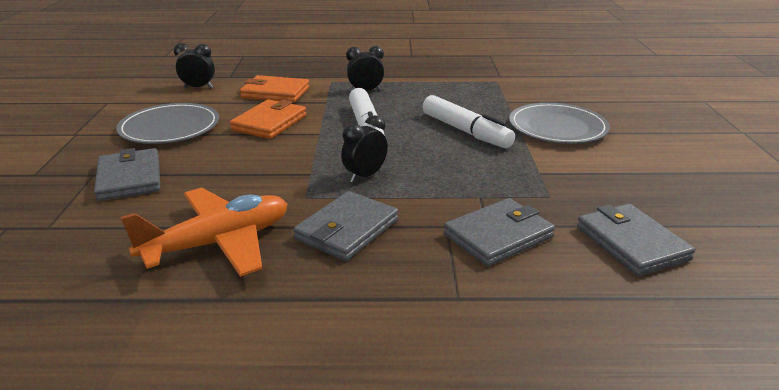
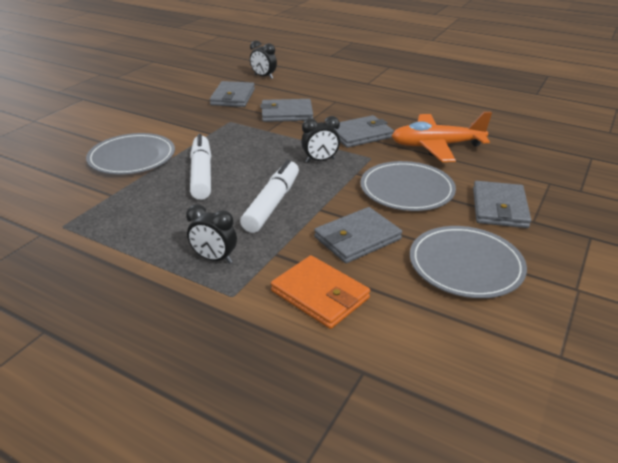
camera: 150 degrees left, 5 degrees up
black clock [174,43,215,88] -> black clock moved to [250,40,277,79]
orange wallet [230,99,306,139] -> grey wallet [314,207,402,263]
none -> grey plate [360,161,456,211]

